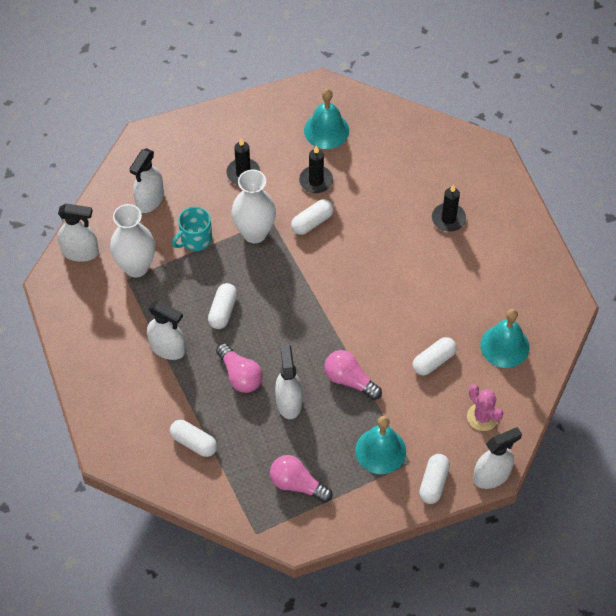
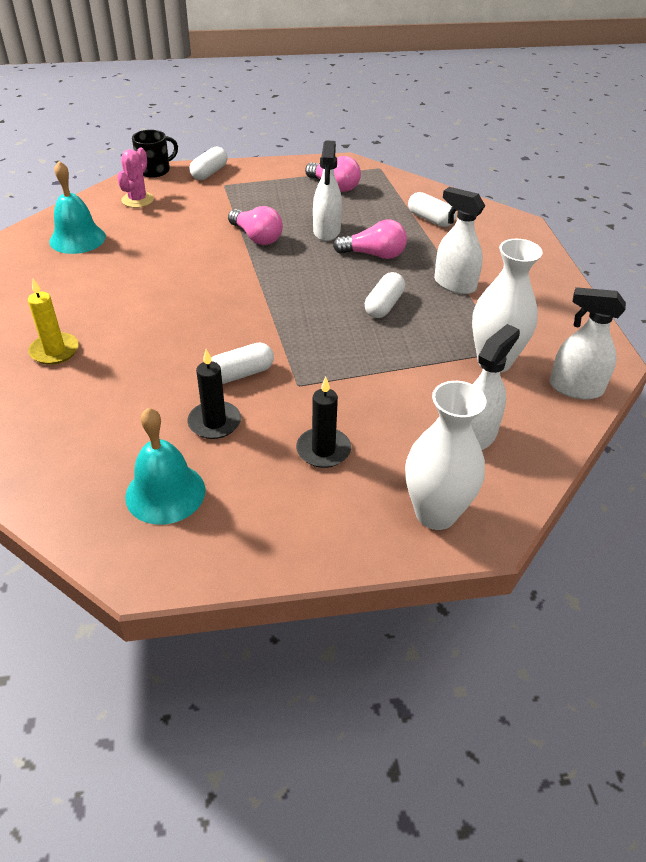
camera: 170 degrees left, 15 degrees down
turquoise mug [172,207,212,251] -> none
pink light bulb [216,343,263,393] -> pink light bulb turned 120 degrees clockwise [333,219,407,259]
white vase [232,170,276,243] -> white vase moved to [405,381,486,530]
turquoise bell [355,416,406,474] -> none
white capsule [413,337,457,376] -> none
black candle [432,184,466,232] -> yellow candle [28,279,79,365]
pink cactus [467,385,503,431] -> pink cactus turned 45 degrees clockwise [117,148,154,208]
white spray bottle [473,427,522,489] -> black mug [132,130,178,178]

